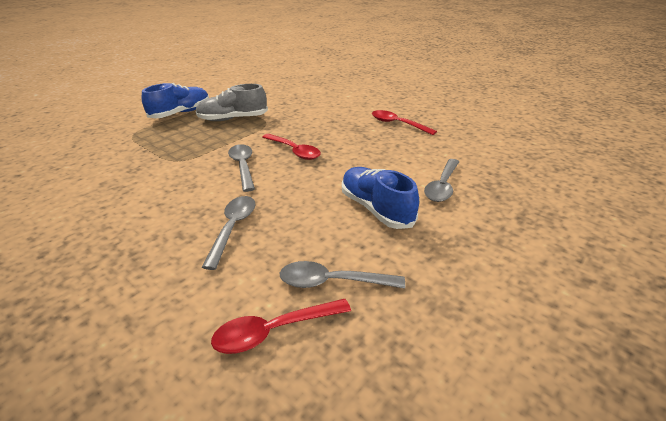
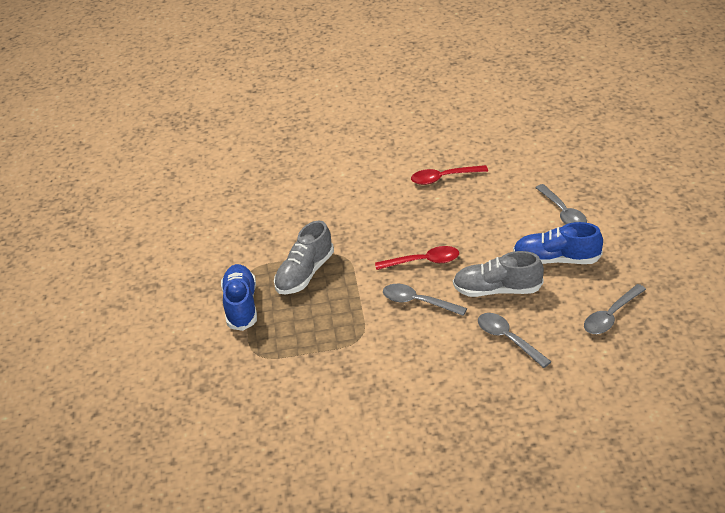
camera: 45 degrees left, 5 degrees up
red spoon [211,299,351,354] -> none
none -> grey shoe [453,251,544,297]

